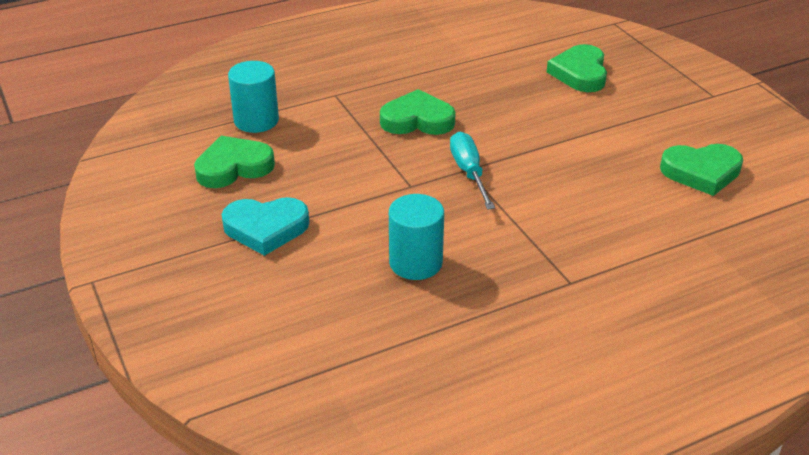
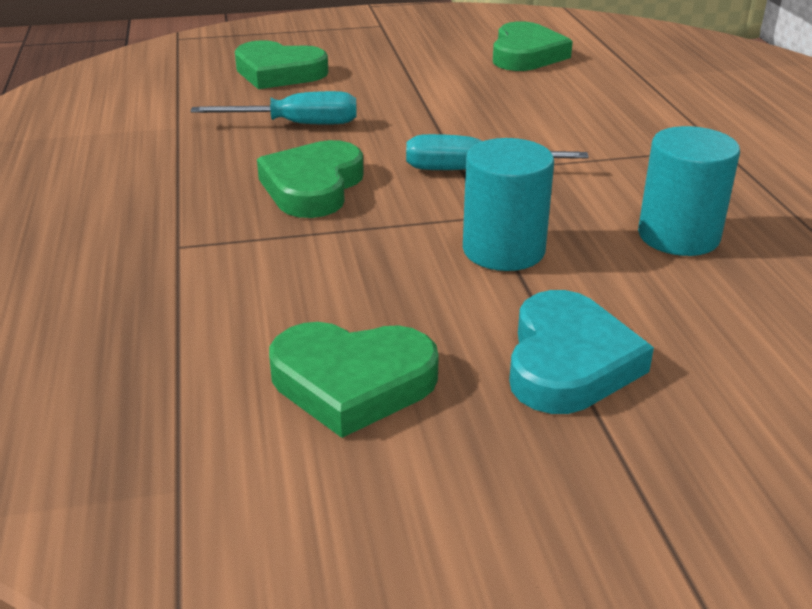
camera: 75 degrees left, 5 degrees down
green heart [194,136,275,188] -> green heart turned 75 degrees counterclockwise [269,322,439,438]
turquoise cylinder [228,61,279,133] -> turquoise cylinder moved to [463,138,554,271]
none -> turquoise screwdriver [191,91,357,125]

